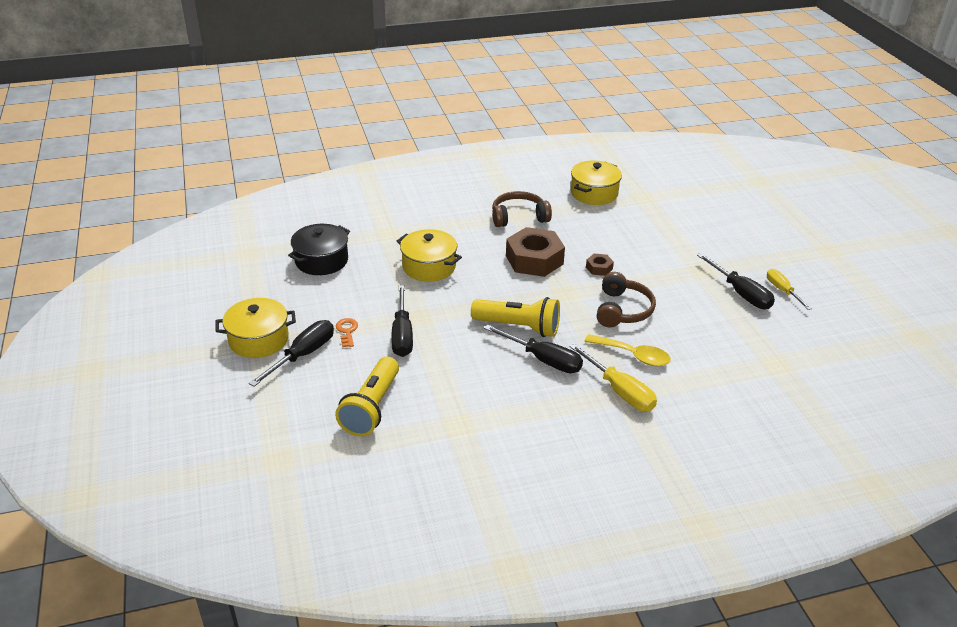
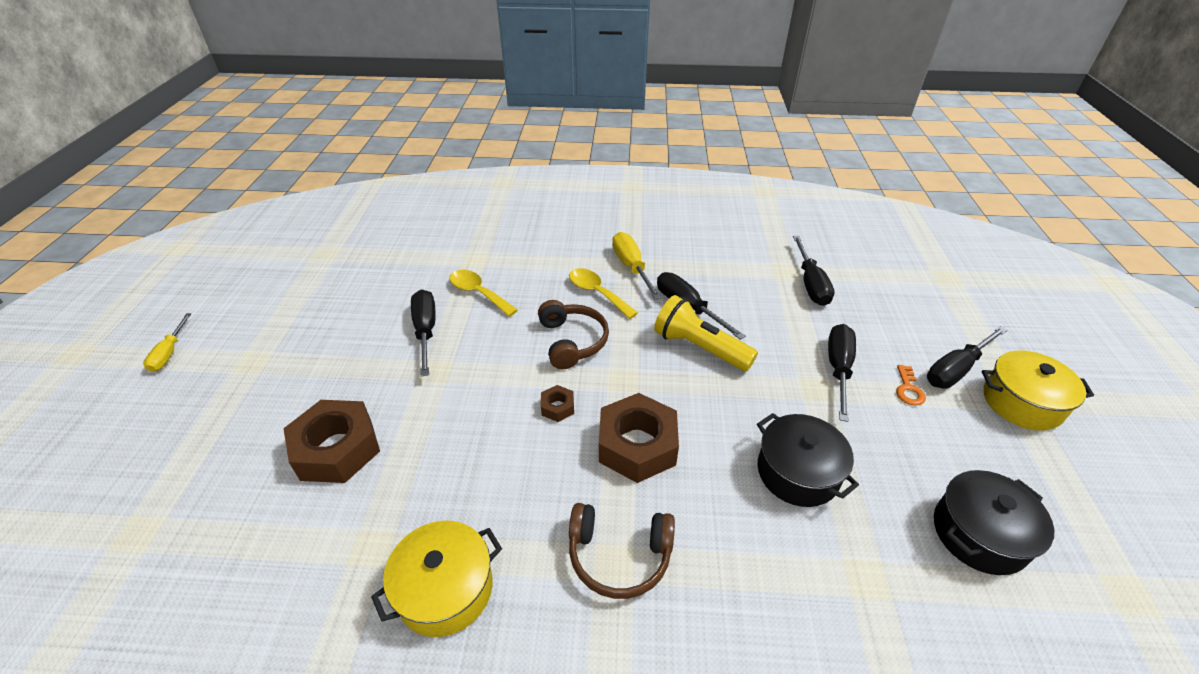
camera: 160 degrees left, 5 degrees up
yellow flashlight [335,356,399,436] -> none
yellow pot [397,229,462,282] -> black pot [757,413,859,507]
brown headphones [597,272,656,327] -> brown headphones turned 135 degrees clockwise [538,300,609,369]
yellow screwdriver [767,269,812,310] -> yellow screwdriver moved to [143,313,191,372]
none -> brown nut [283,400,380,483]
none -> yellow spoon [449,270,518,317]
none -> black screwdriver [793,236,835,306]

